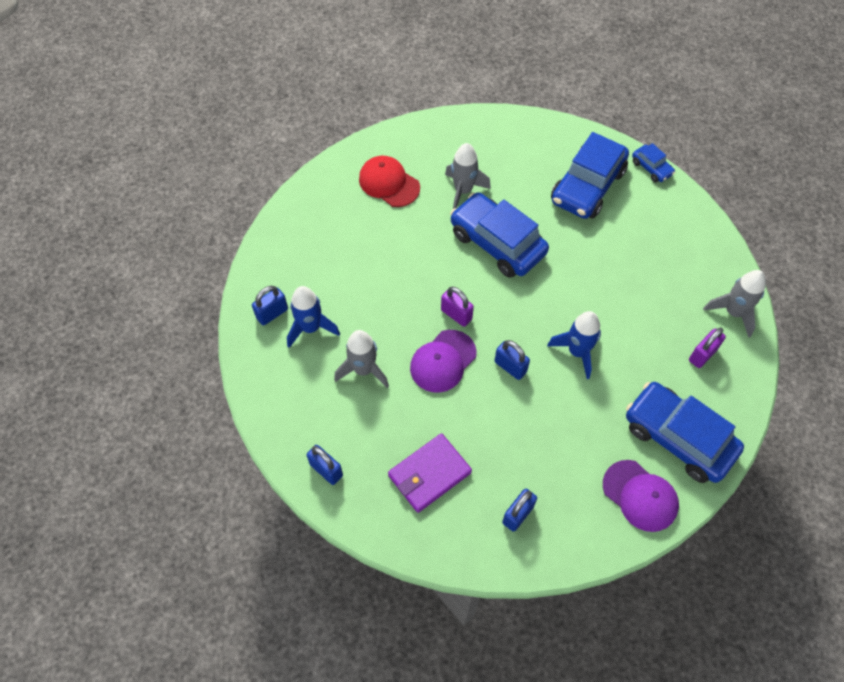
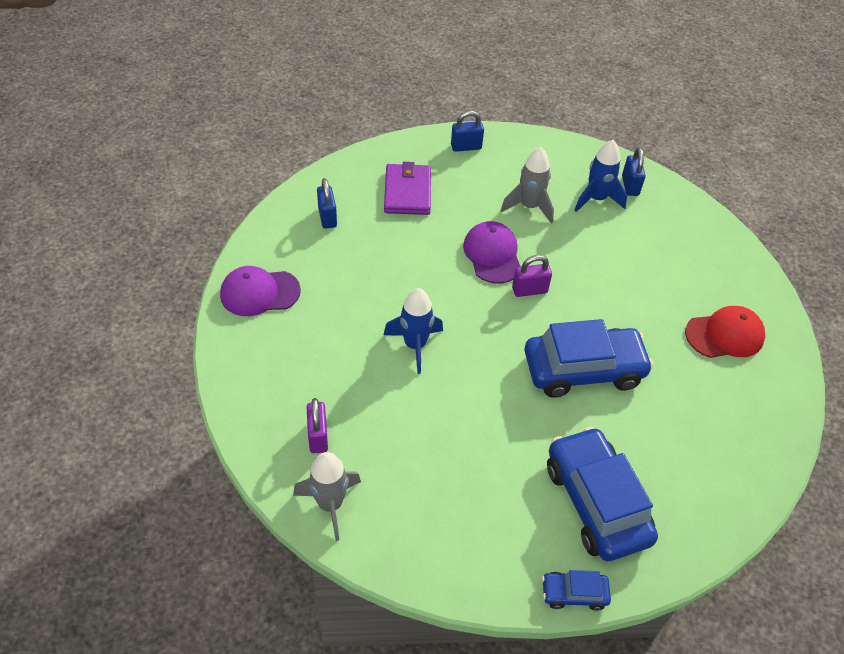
camera: 125 degrees right, 10 degrees down
grey rocket [445,143,491,209] -> none
blue padlock [494,340,530,380] -> none
blue car [626,382,744,483] -> none

